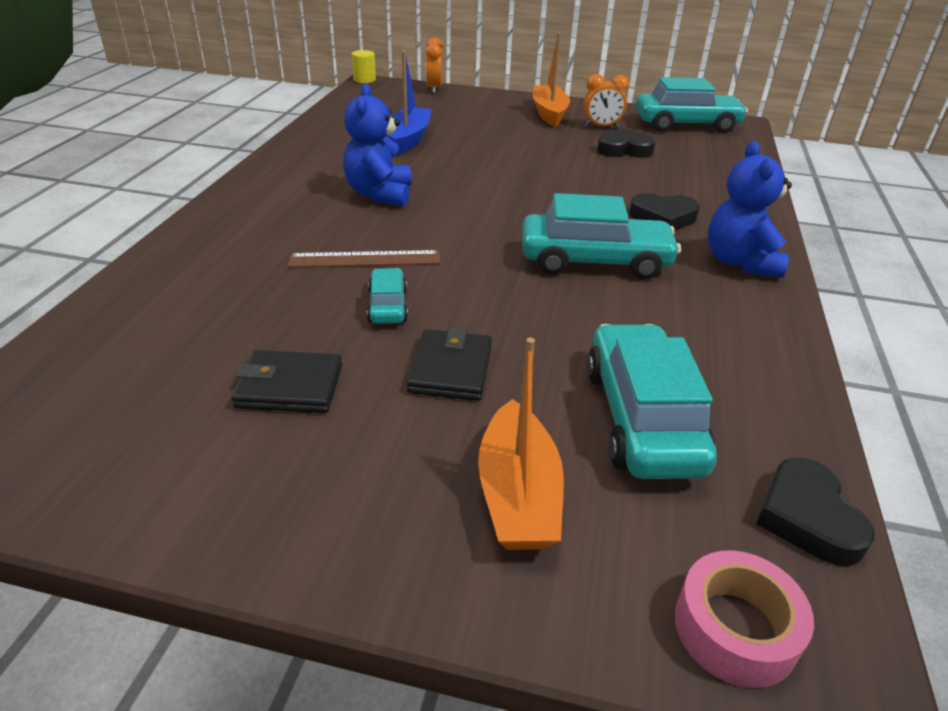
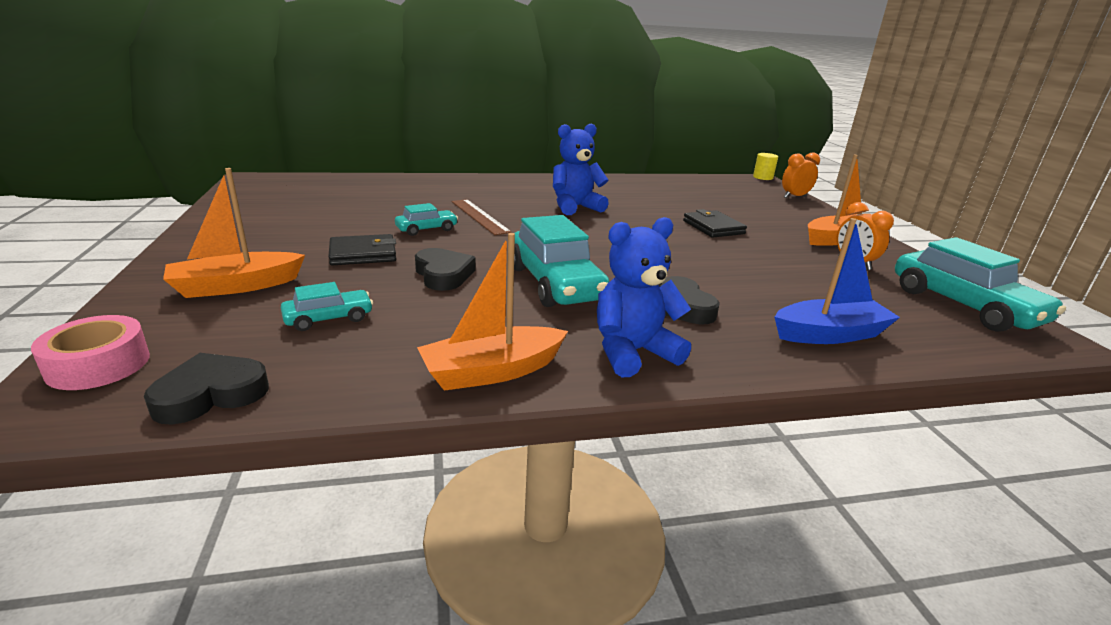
camera: 65 degrees right, 10 degrees down
black wallet [232,350,342,413] -> black wallet moved to [683,209,747,238]
blue boat [389,50,431,154] -> blue boat moved to [775,218,900,344]
turquoise car [587,324,717,479] -> turquoise car [281,282,373,331], size x0.51
black heart [597,128,655,158] -> black heart moved to [415,248,475,291]
none -> orange boat [417,233,568,391]

